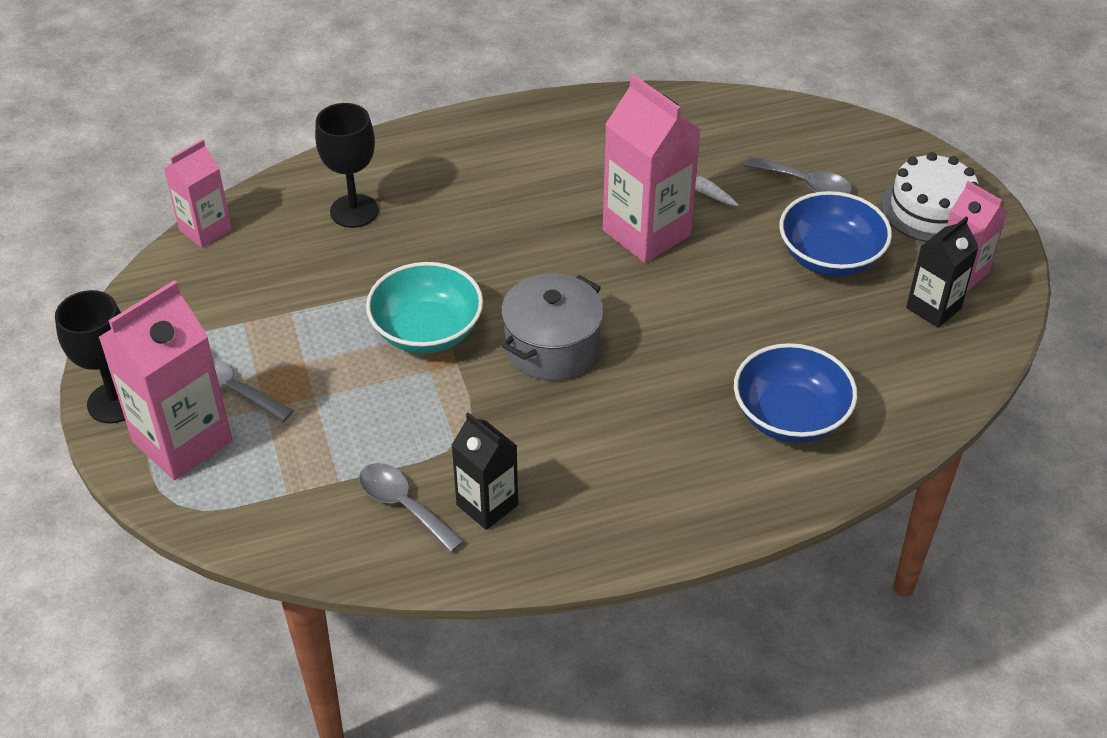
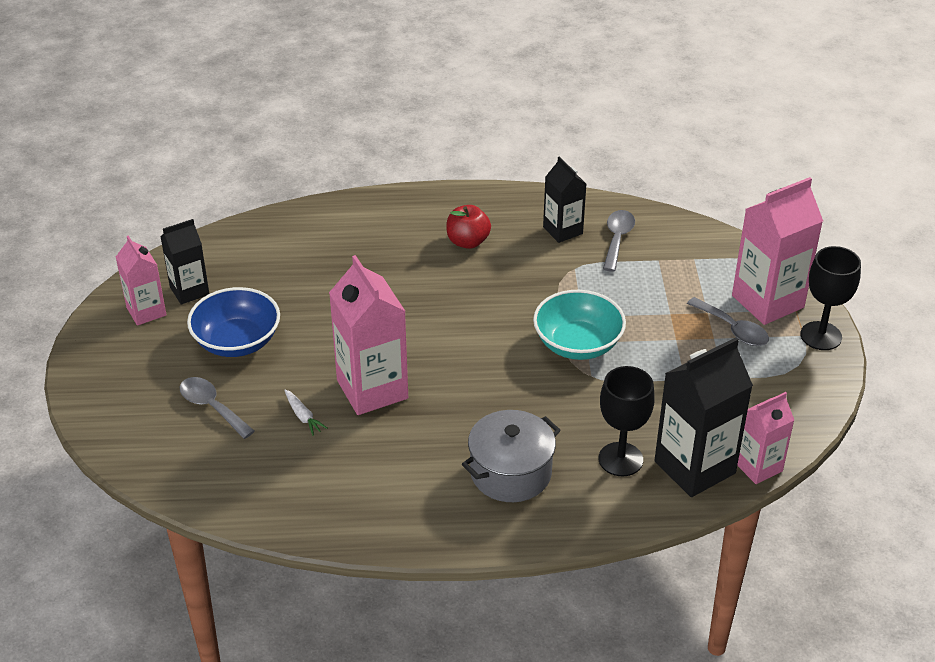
camera: 165 degrees left, 5 degrees down
grey spoon [359,463,464,553] -> grey spoon turned 135 degrees counterclockwise [603,210,635,272]
grey pot [501,274,604,380] -> grey pot moved to [462,410,561,502]
blue bowl [734,343,857,443] -> none
white cake [881,152,979,242] -> none
none -> red apple [446,205,491,249]
none -> black carton [654,337,753,497]

